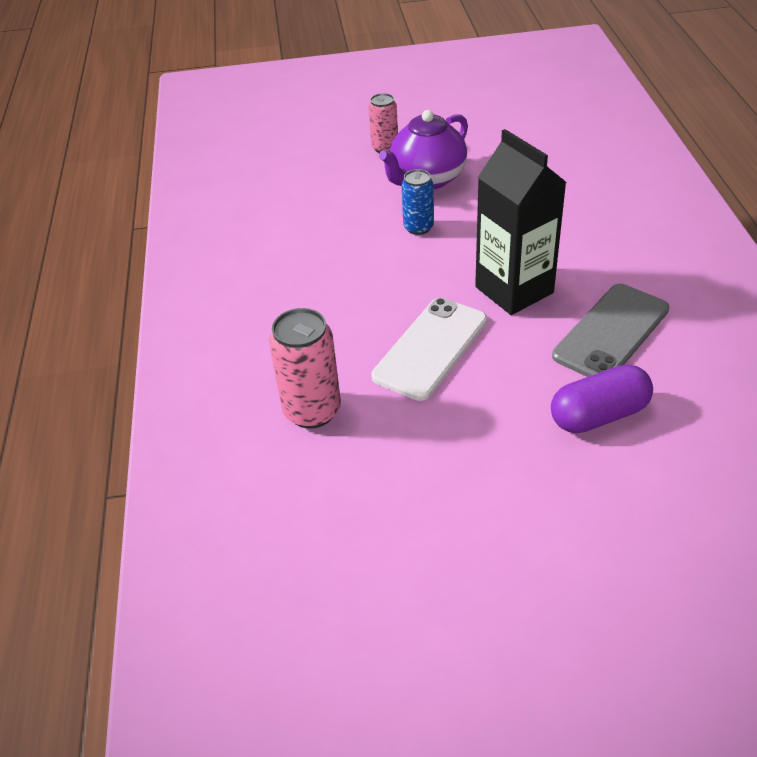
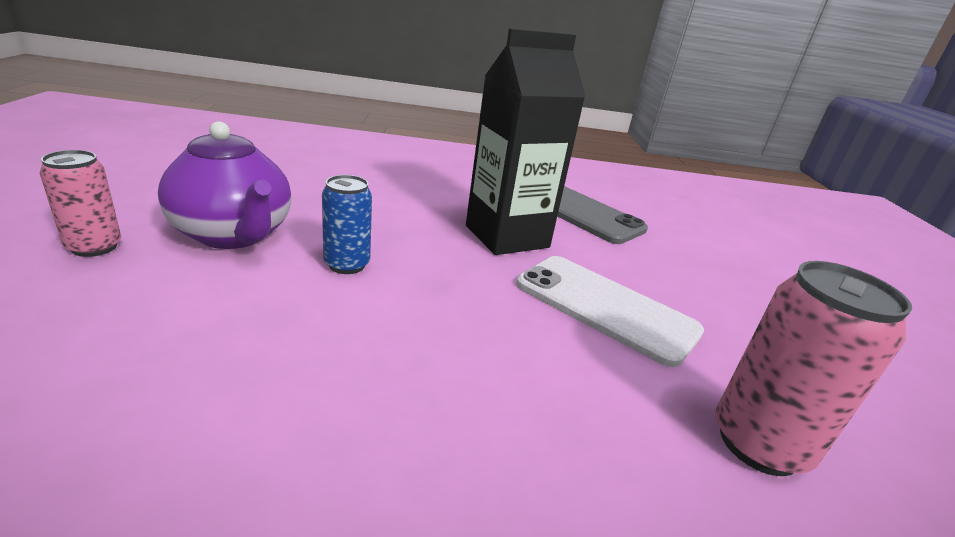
camera: 90 degrees left, 15 degrees down
purple capsule [551,364,653,433] -> none

